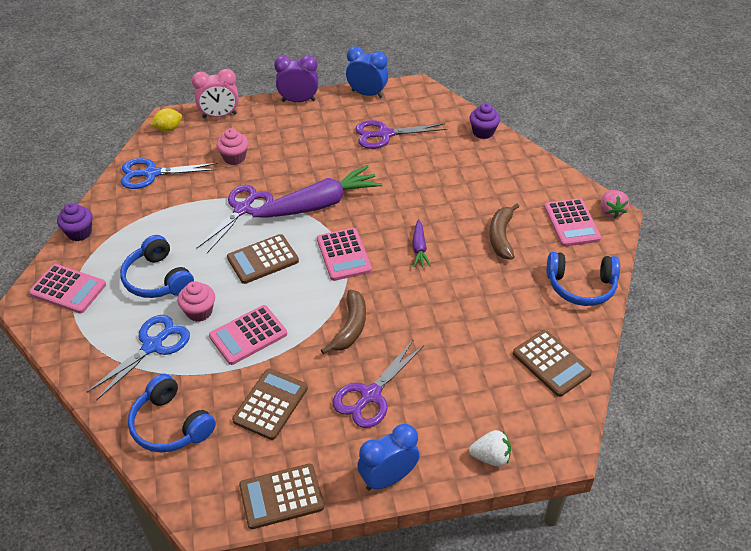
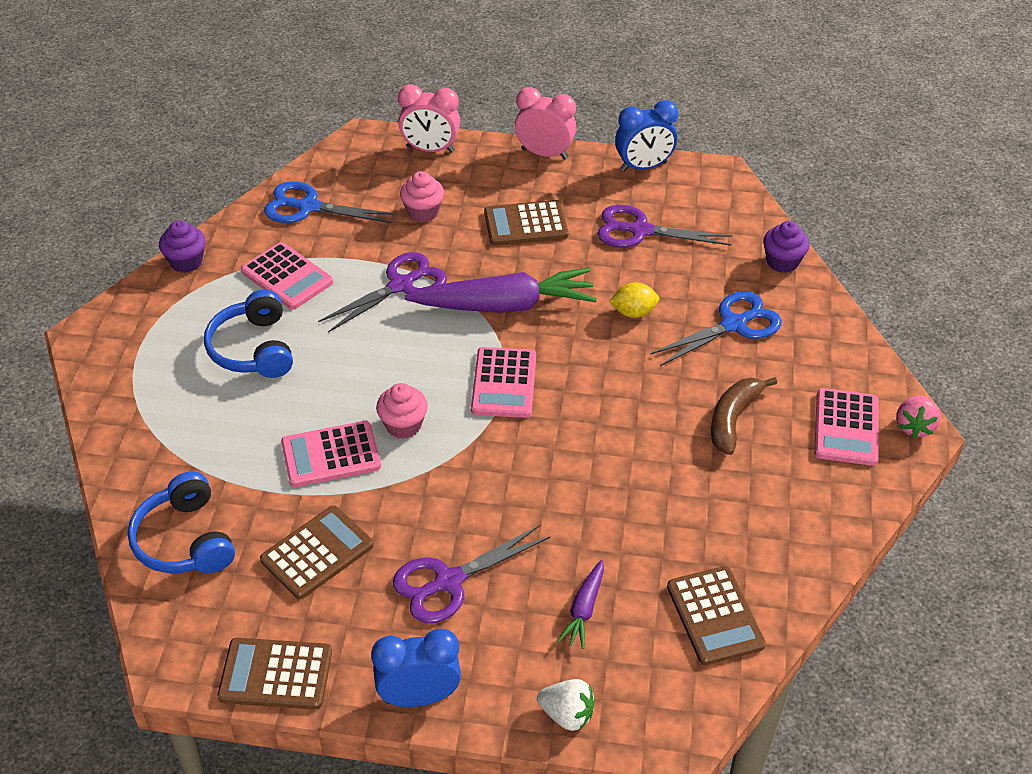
camera: 20 degrees right, 0 degrees up
pink calculator [29,264,106,313] -> pink calculator moved to [241,242,333,310]
blue scissors [87,315,190,401] -> blue scissors moved to [651,291,782,366]
yellow lemon [150,108,182,132] -> yellow lemon moved to [609,282,659,318]
pink cupcake [177,281,215,322] -> pink cupcake moved to [376,383,428,439]
brown calculator [227,234,299,284] -> brown calculator moved to [484,200,568,246]
purple clock [274,55,318,102] -> pink clock [515,87,576,159]
brown banana [321,290,366,354] -> none
blue clock [346,46,388,98] -> blue clock turned 120 degrees clockwise [615,100,678,172]
purple carrot [412,219,431,267] -> purple carrot moved to [557,560,604,649]
blue headphones [547,252,620,306] -> none

